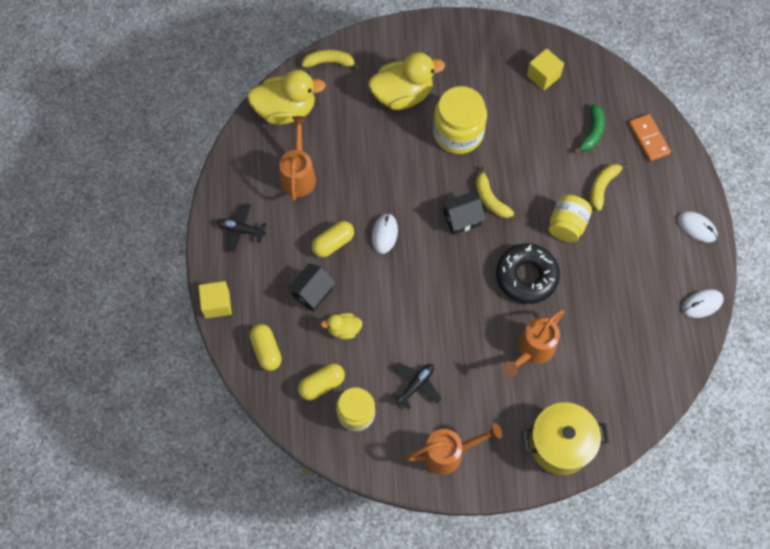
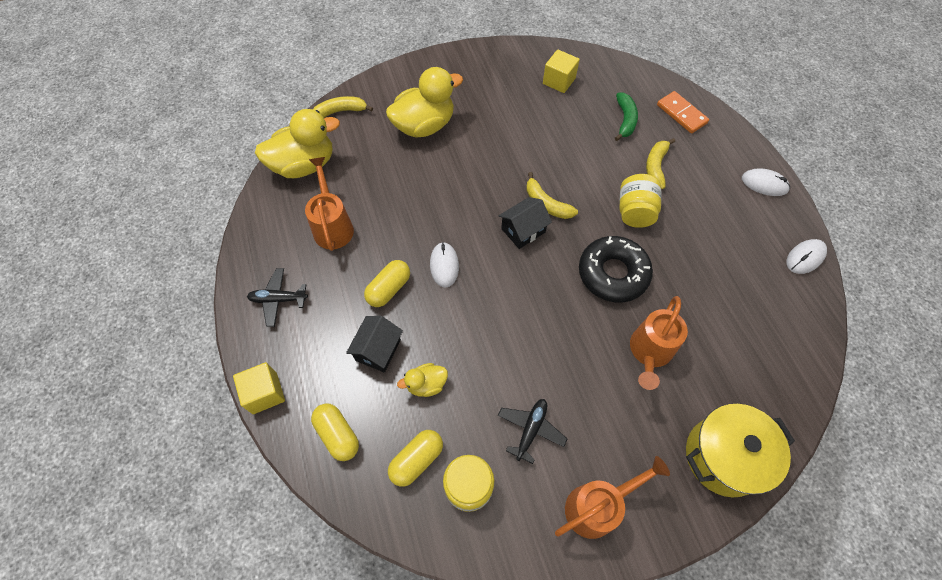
camera: 15 degrees left, 5 degrees down
yellow jar [433,86,487,154] -> none

